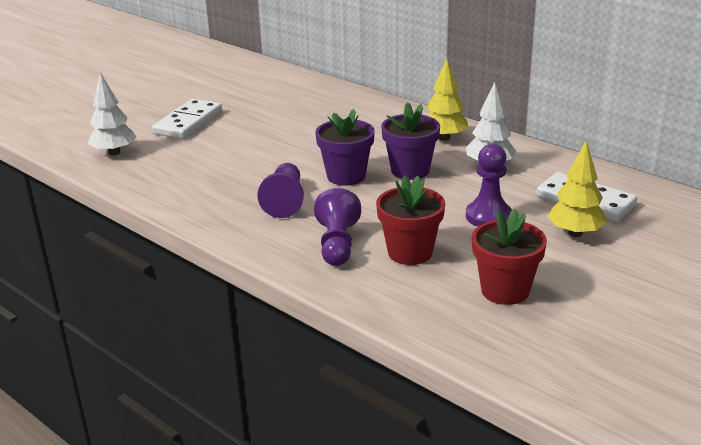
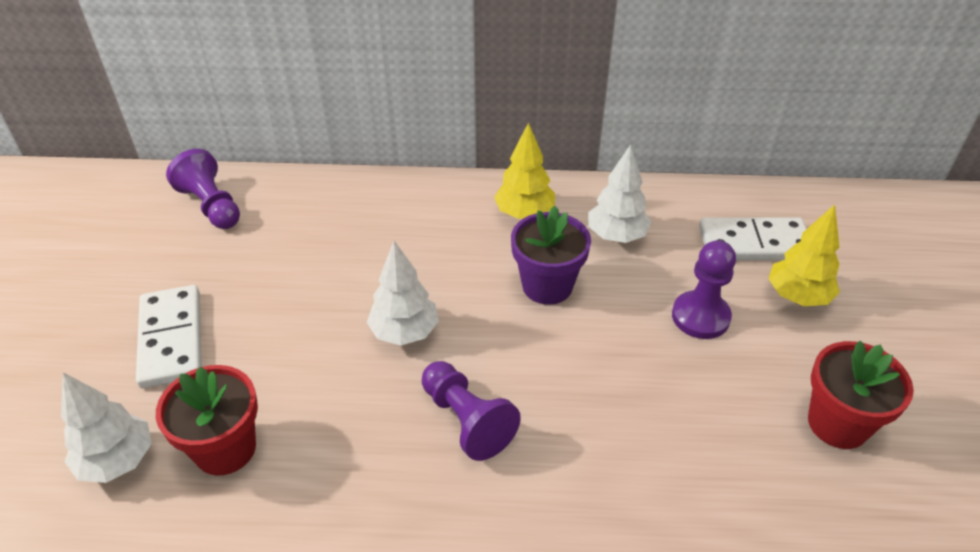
camera: 40 degrees left, 15 degrees up
purple pawn [314,188,361,266] -> purple pawn moved to [166,149,240,229]
purple flower pot [315,109,375,186] -> none
red flower pot [376,175,445,265] -> red flower pot moved to [156,365,258,476]
none -> white tree [367,241,439,345]

